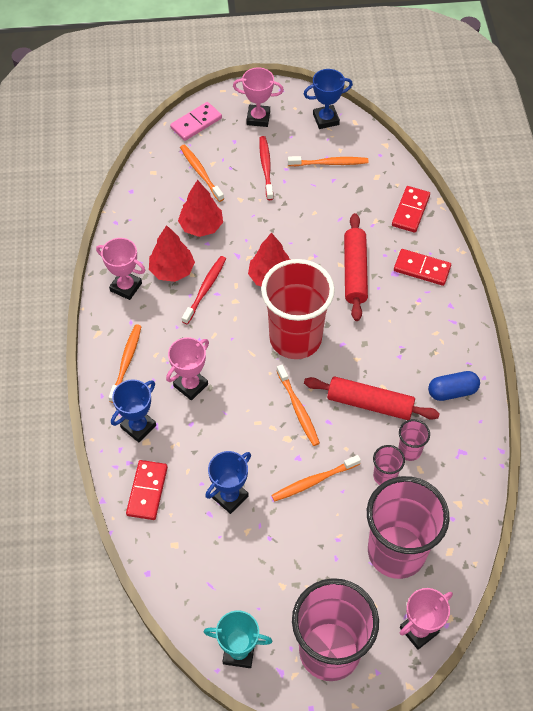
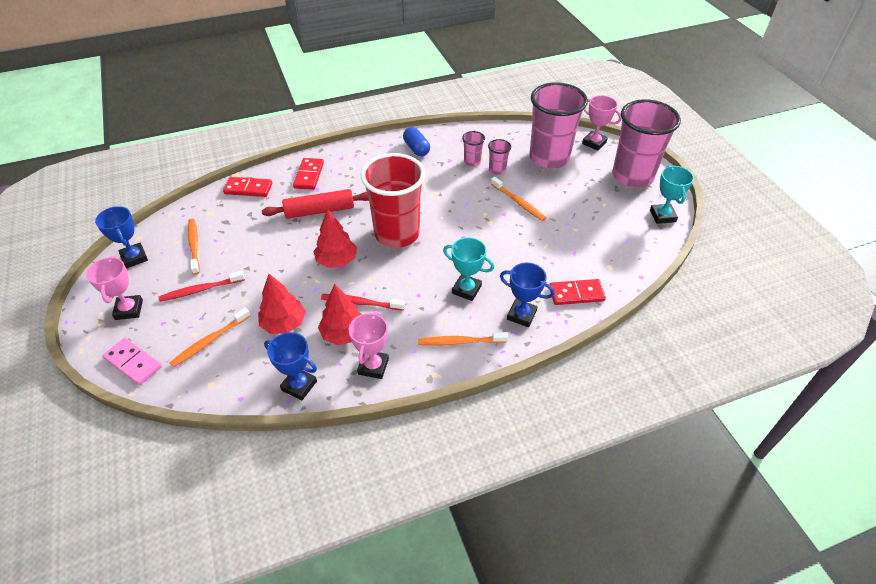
camera: 105 degrees left, 10 degrees down
pink trophy [166,337,209,401] -> turquoise trophy [443,237,494,301]
blue trophy [205,451,251,514] -> blue trophy moved to [264,332,317,400]
orange toothbrush [277,365,320,446] -> none
red rolling pin [304,376,440,420] -> none

